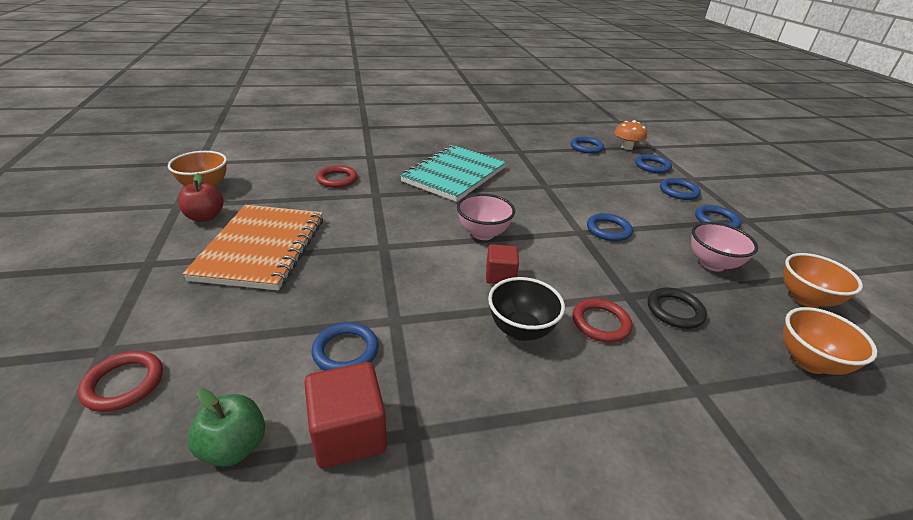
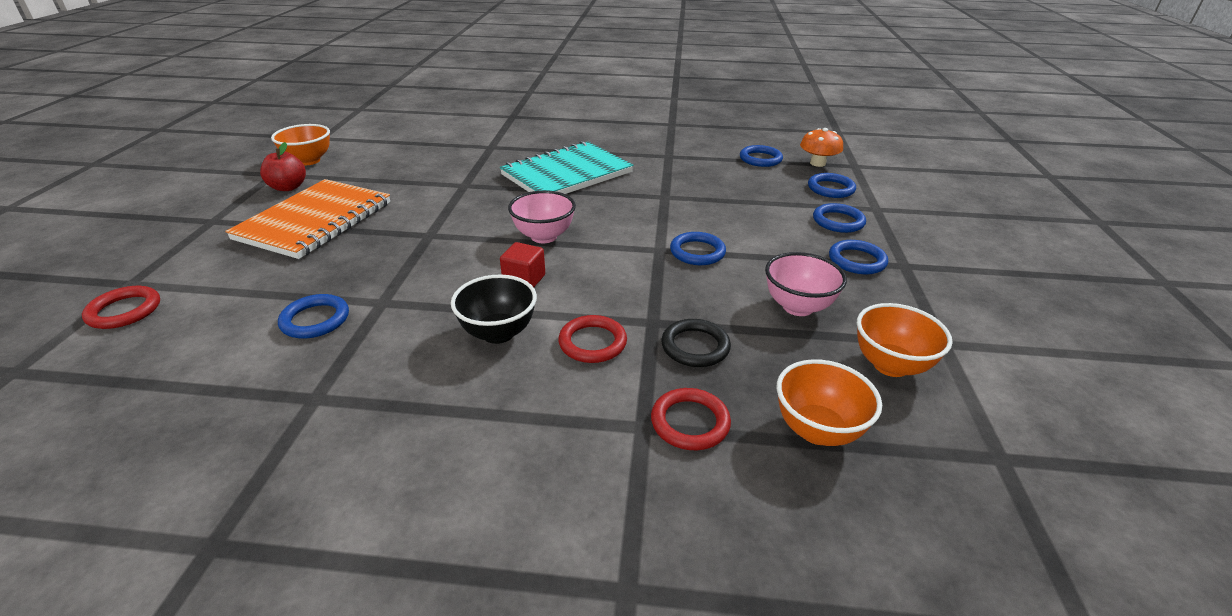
camera: 20 degrees right, 0 degrees up
green apple [187,388,265,467] -> none
red cube [304,362,387,469] -> none
red ring [316,165,358,188] -> red ring moved to [651,388,731,450]

